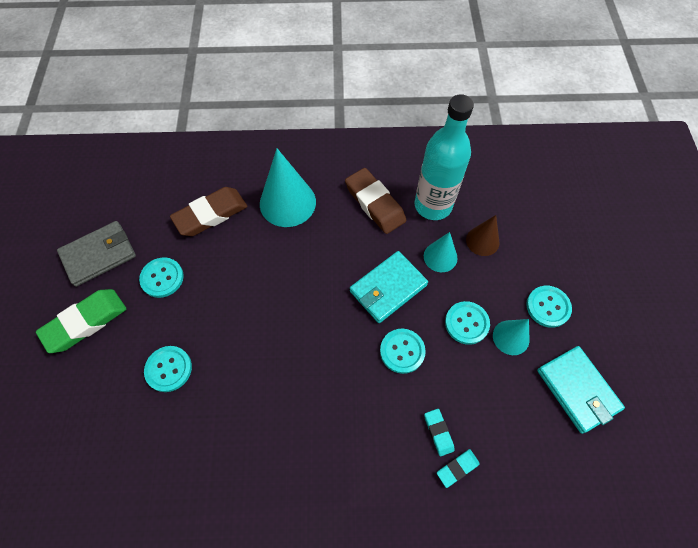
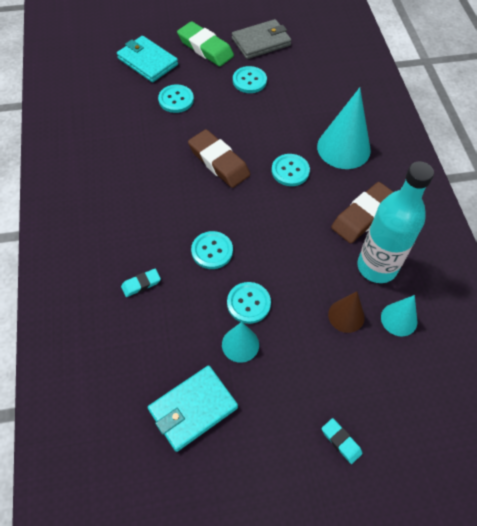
camera: 80 degrees right, 5 degrees down
grey wallet [57,221,136,287] -> grey wallet turned 75 degrees counterclockwise [232,19,291,59]
brown eraser [170,187,247,236] -> brown eraser moved to [188,129,250,188]
turquoise wallet [350,251,428,323] -> turquoise wallet moved to [117,36,178,82]
turquoise cone [424,232,458,272] -> turquoise cone moved to [381,295,417,336]
turquoise eraser [437,449,480,488] -> turquoise eraser moved to [322,418,363,464]
turquoise button [526,286,572,328] -> turquoise button moved to [272,154,310,186]

